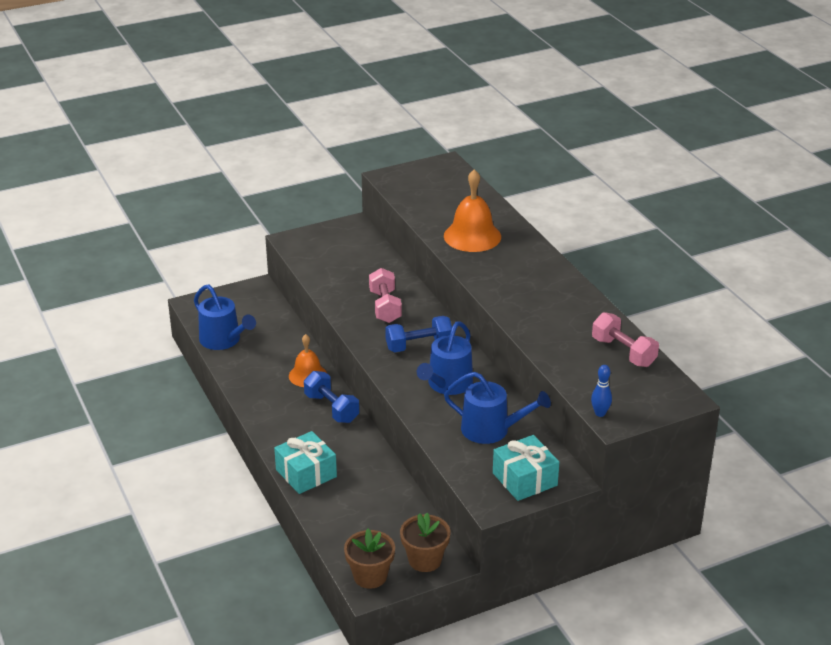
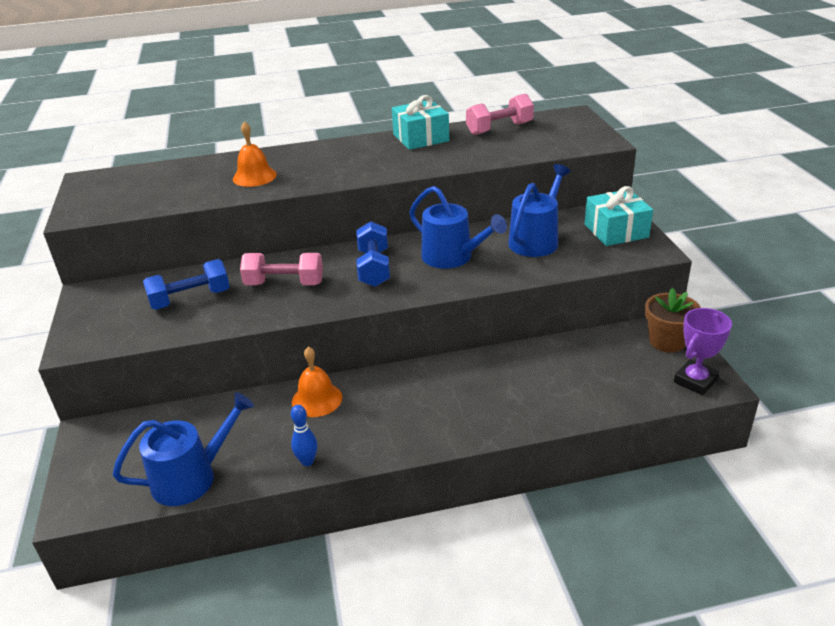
camera: 75 degrees left, 0 degrees up
turquoise gift [274,431,337,494] -> turquoise gift moved to [392,95,449,150]
blue dumbbell [304,371,359,423] -> blue dumbbell moved to [143,259,230,310]
brown flower pot [344,528,395,589] -> purple trophy [674,308,732,395]
orange bell [444,169,501,252] -> orange bell [233,121,277,187], size x0.66
blue bowling pin [591,365,612,417] -> blue bowling pin moved to [291,405,318,466]

